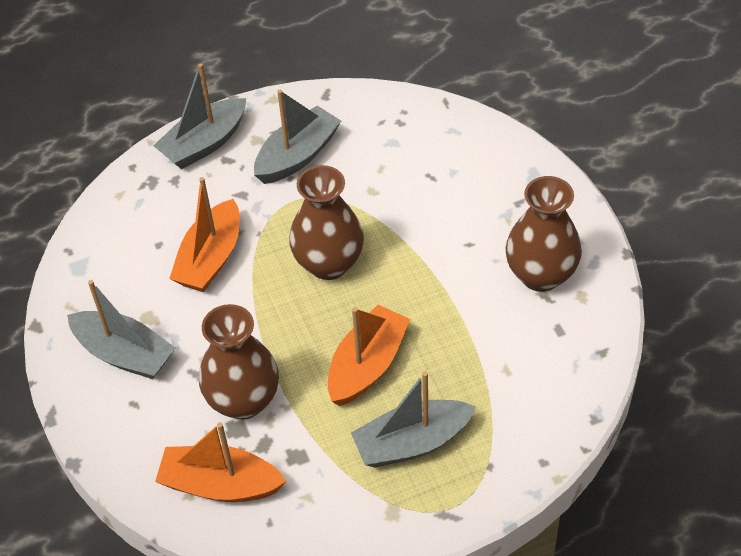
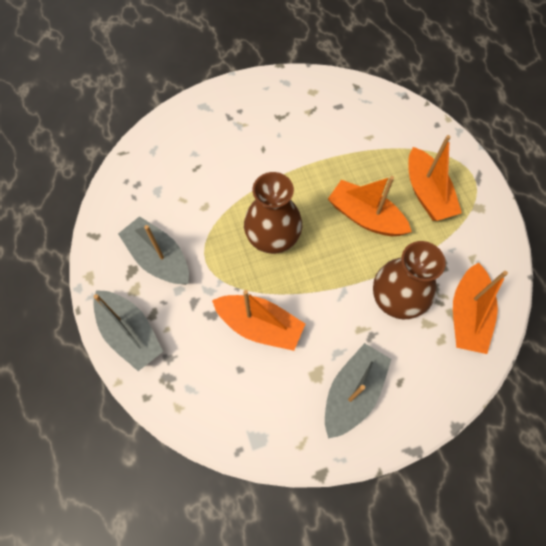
camera: 90 degrees left, 15 degrees up
grey boat [351,371,476,467] -> orange boat [408,135,462,221]
brown vase [506,176,582,292] -> none

